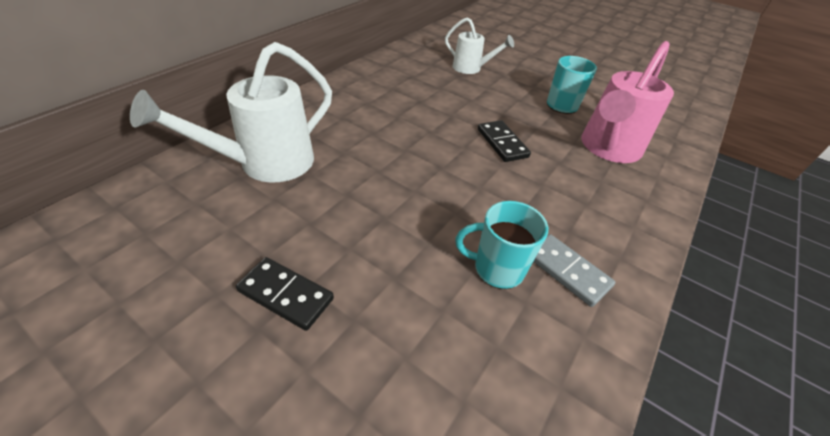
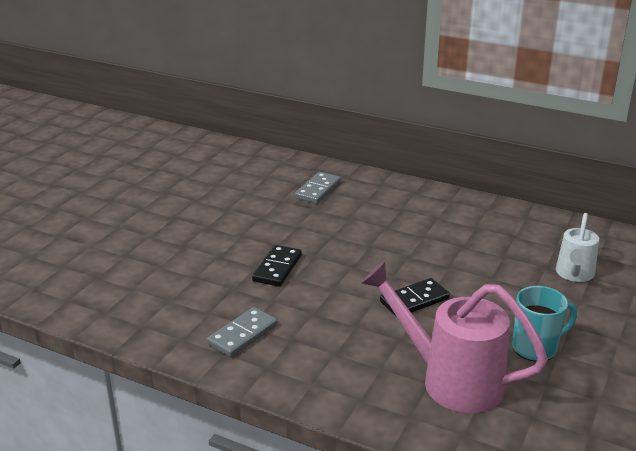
camera: 85 degrees right, 15 degrees down
white watering can [130,42,332,182] -> grey domino [295,172,341,204]
black domino [236,257,334,331] -> black domino moved to [252,245,302,287]
turquoise mug [455,201,548,289] -> none

